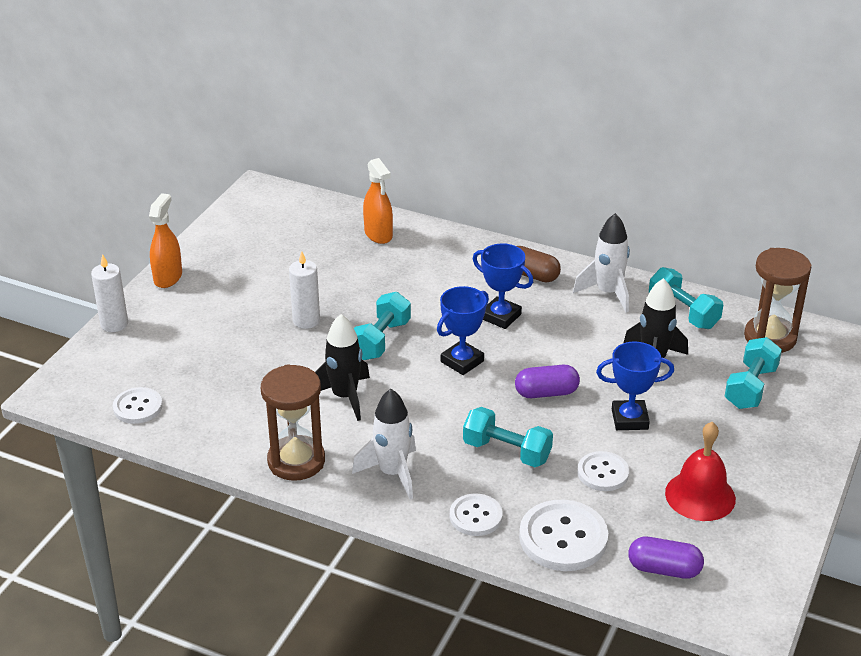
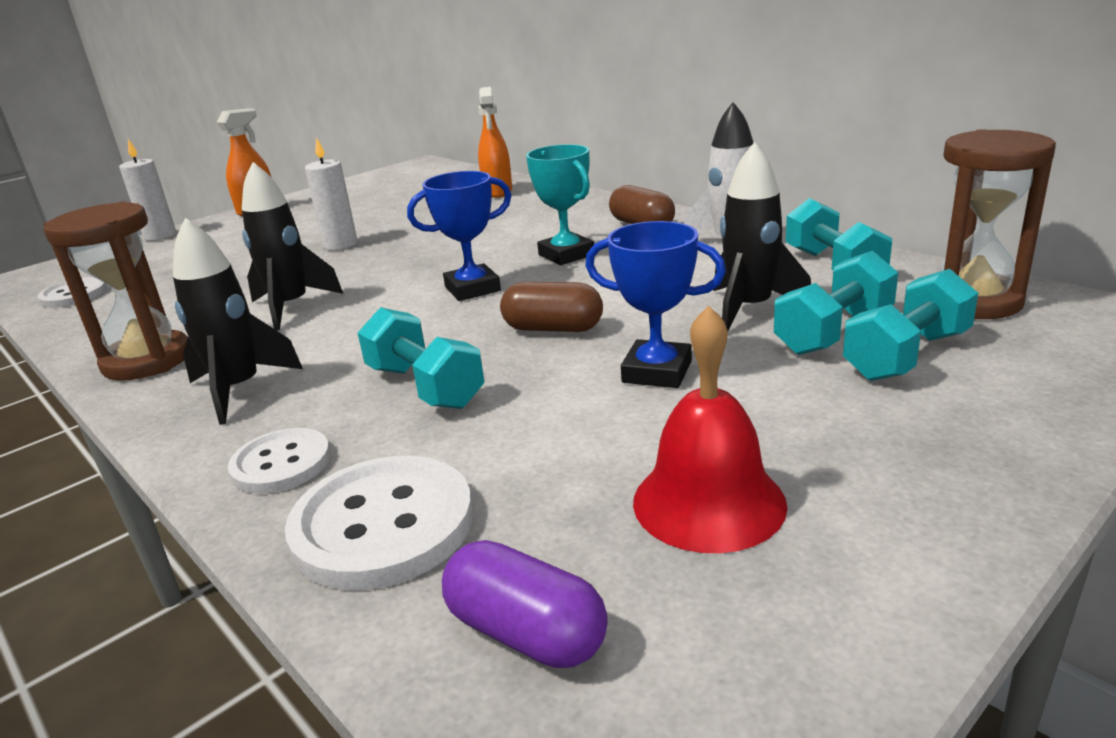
camera: 25 degrees right, 10 degrees down
white rocket [352,389,416,500] -> black rocket [173,218,303,425]
turquoise dumbbell [354,292,411,360] -> turquoise dumbbell moved to [774,251,898,355]
blue trophy [473,243,533,329] -> turquoise trophy [526,144,594,265]
purple capsule [515,365,580,398] -> brown capsule [500,282,603,332]
white button [577,451,629,491] -> none

